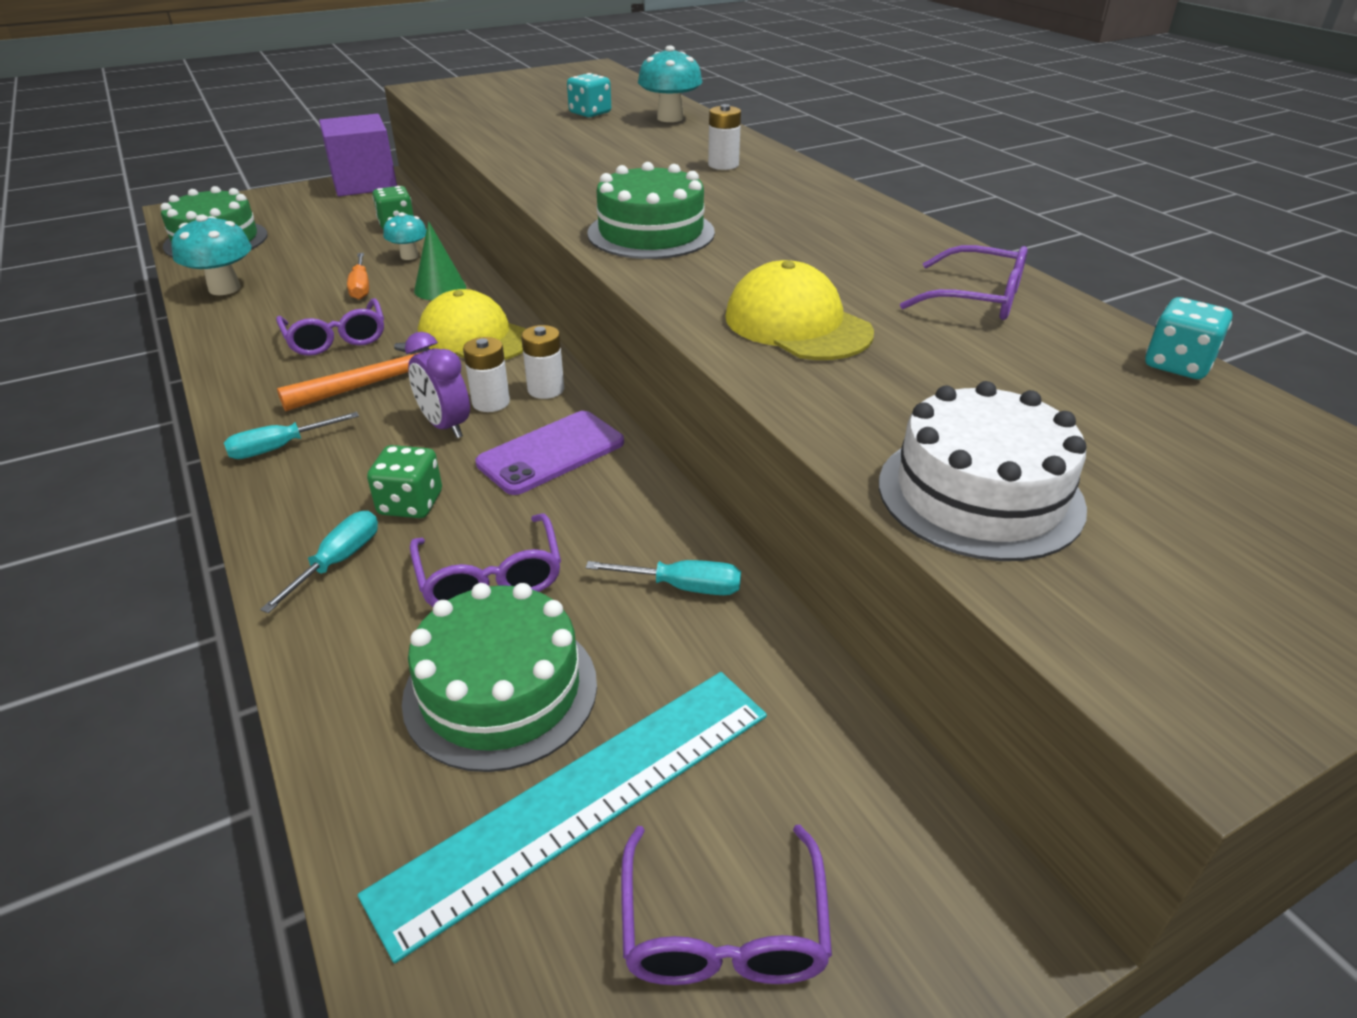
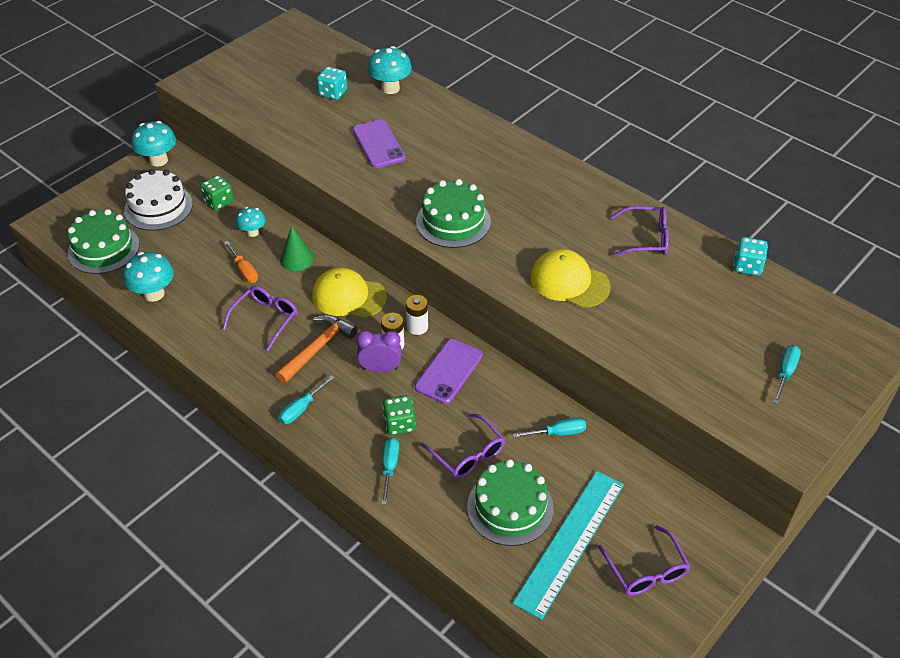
camera: 20 degrees left, 10 degrees up
purple glasses [276,298,384,356] -> purple glasses turned 105 degrees counterclockwise [222,286,297,351]
purple cube [319,114,397,196] -> turquoise mushroom [132,121,176,167]
purple clock [405,332,470,438] -> purple clock turned 150 degrees clockwise [356,331,402,372]
white battery [708,104,741,170] -> none
white cake [879,381,1087,561] -> white cake moved to [124,169,193,231]
none -> purple phone [352,119,406,168]
none -> turquoise screwdriver [773,345,801,404]

